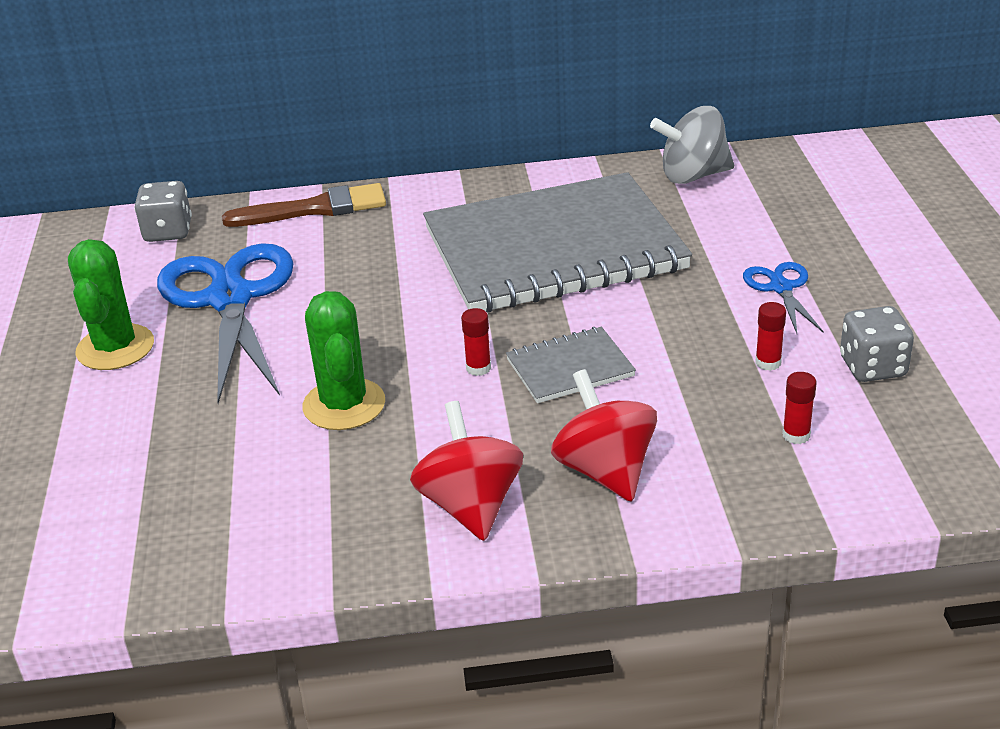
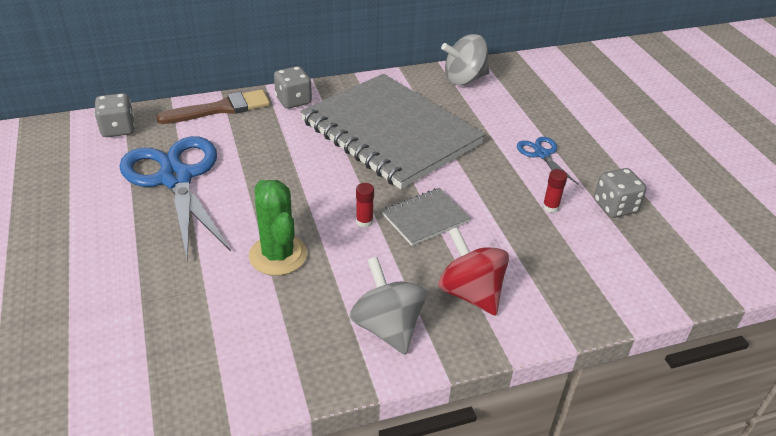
camera: 15 degrees left, 5 degrees up
green cactus [68,239,154,370] -> none
red spinning top [410,401,523,541] -> grey spinning top [349,257,426,355]
grey notebook [423,172,692,312] -> grey notebook turned 75 degrees clockwise [300,74,485,189]
red glue stick [782,372,817,444] -> none
none -> grey dice [274,66,312,109]

